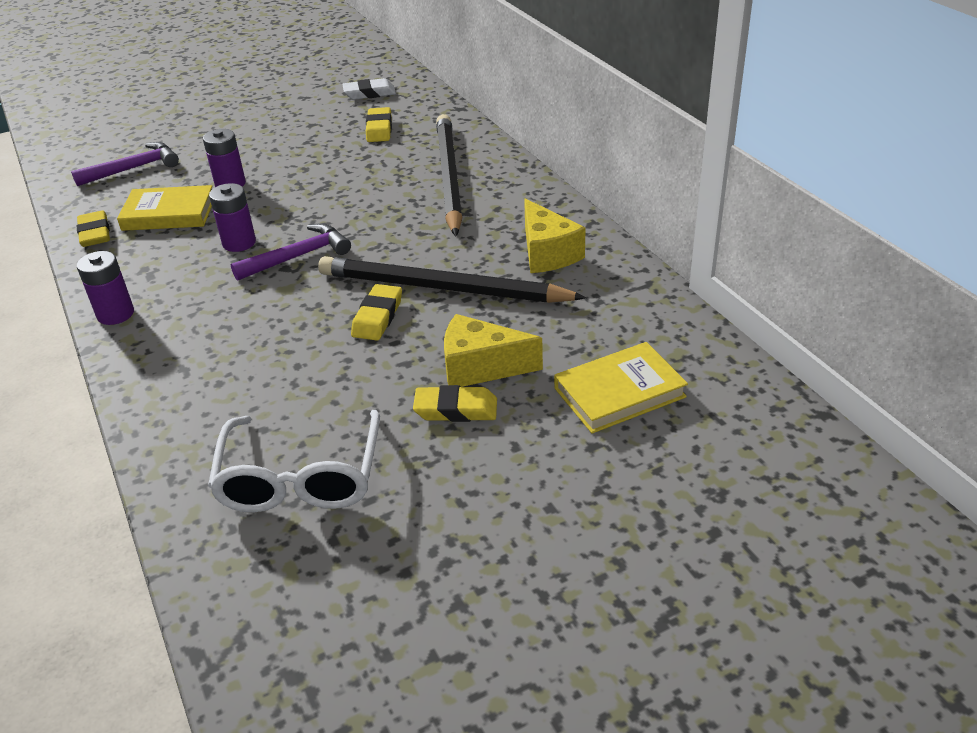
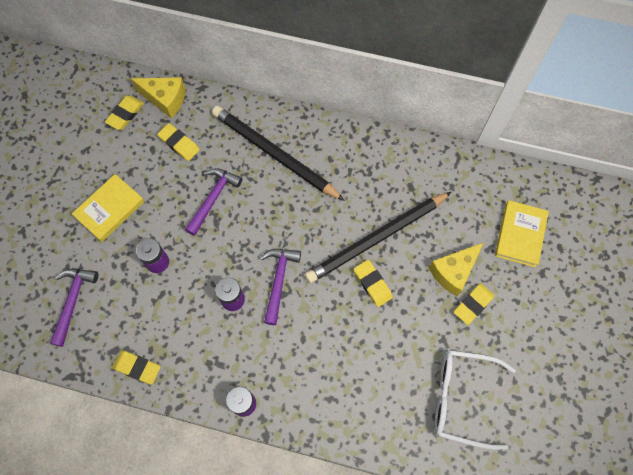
camera: 50 degrees left, 30 degrees up
yellow book [117,185,213,231] -> yellow book moved to [72,174,145,242]
white glasses [208,410,380,512] -> white glasses turned 150 degrees clockwise [434,350,516,450]
white eraser [342,78,396,100] -> yellow eraser [105,96,144,130]
yellow cheese [524,198,586,273] -> yellow cheese moved to [131,77,186,119]
none -> purple hammer [185,168,242,236]

